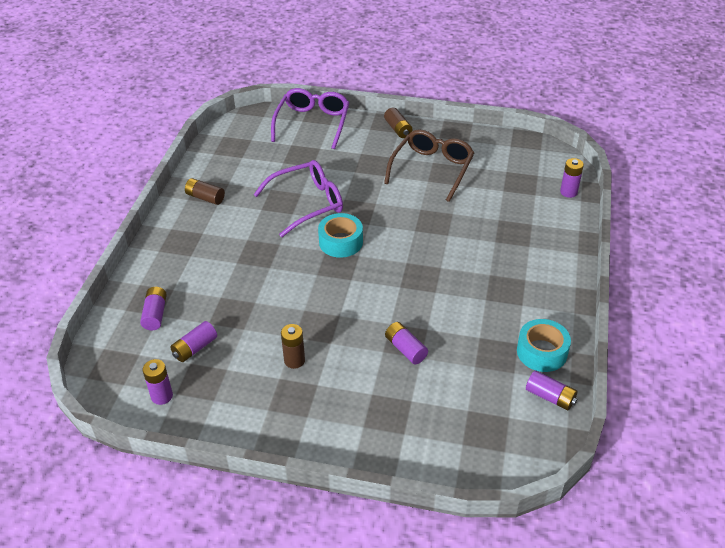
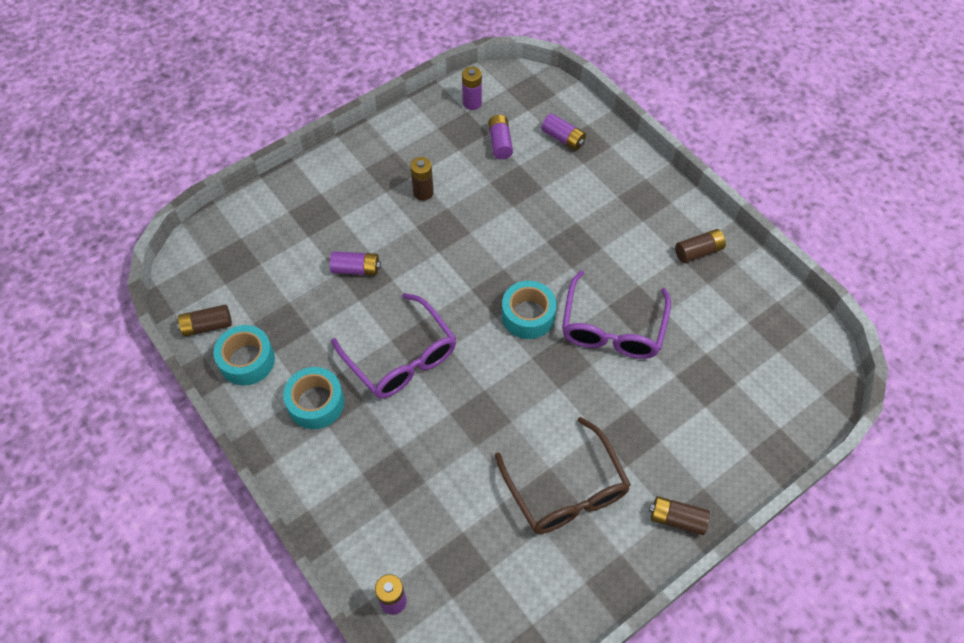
camera: 130 degrees right, 15 degrees up
purple glasses [271,88,349,149] -> purple glasses moved to [331,293,456,399]
purple battery [526,371,578,410] -> brown battery [177,305,232,337]
none -> turquoise tape [283,367,344,429]

